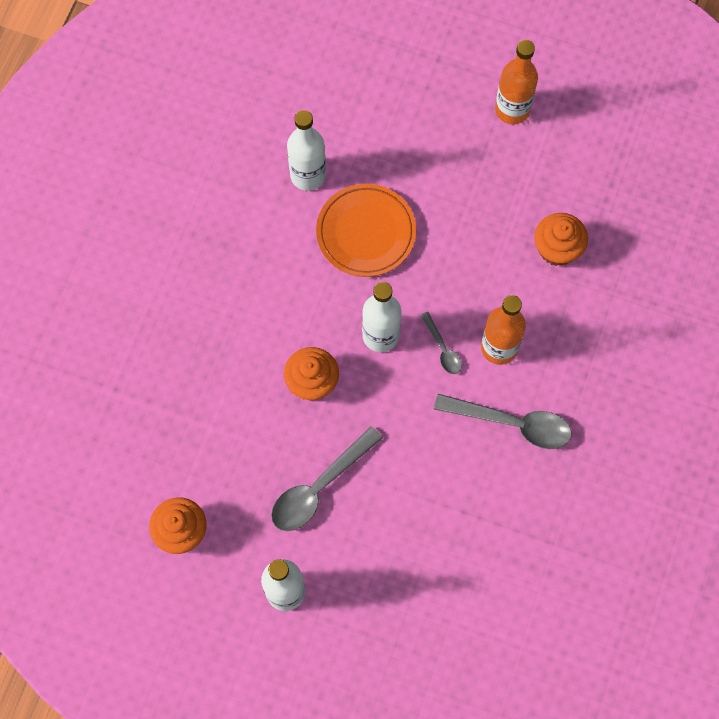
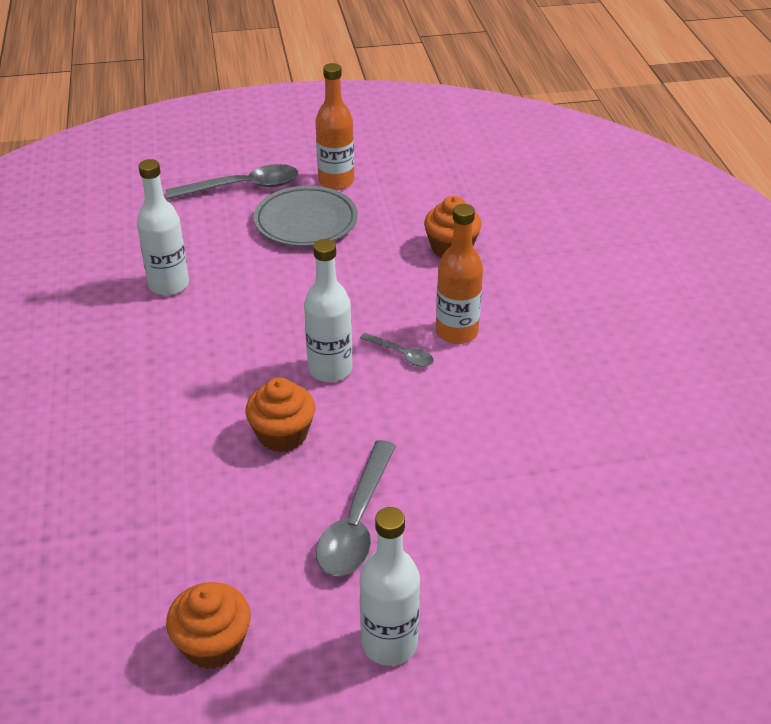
camera: 30 degrees left, 30 degrees down
orange plate [316,184,416,277] -> none
grey spoon [434,394,572,449] -> grey spoon moved to [166,164,298,199]
none -> grey plate [254,186,358,247]

